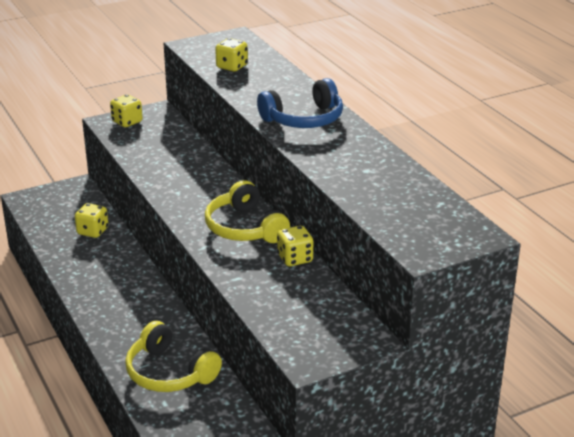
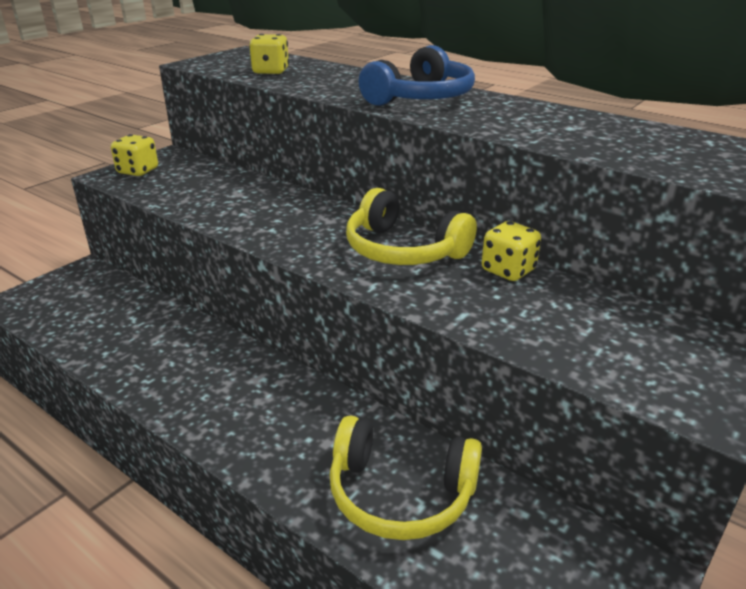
camera: 25 degrees left, 0 degrees up
yellow dice [75,203,108,238] -> none

